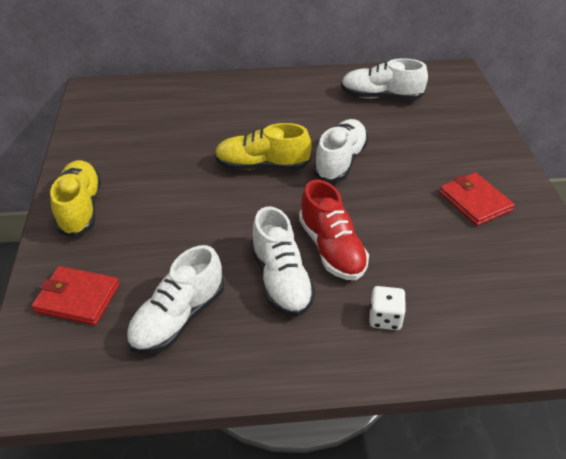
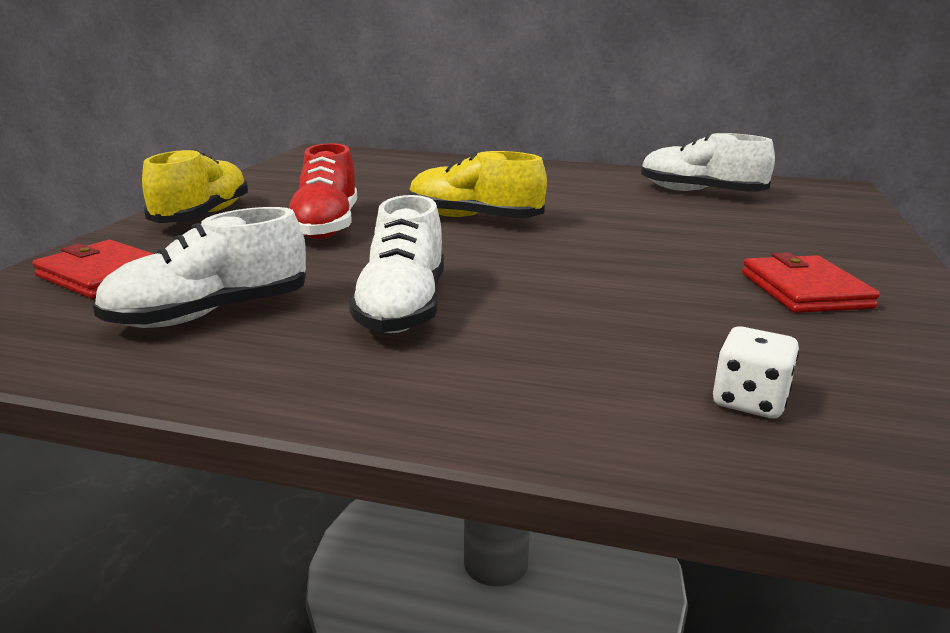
camera: 20 degrees right, 20 degrees down
red shoe [299,180,369,280] -> red shoe moved to [289,143,357,239]
white shoe [313,119,368,182] -> none
white dice [369,286,406,330] -> white dice moved to [713,326,799,418]

